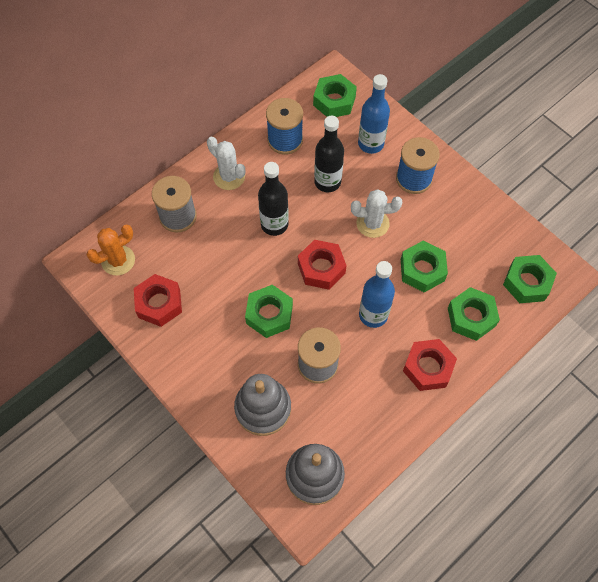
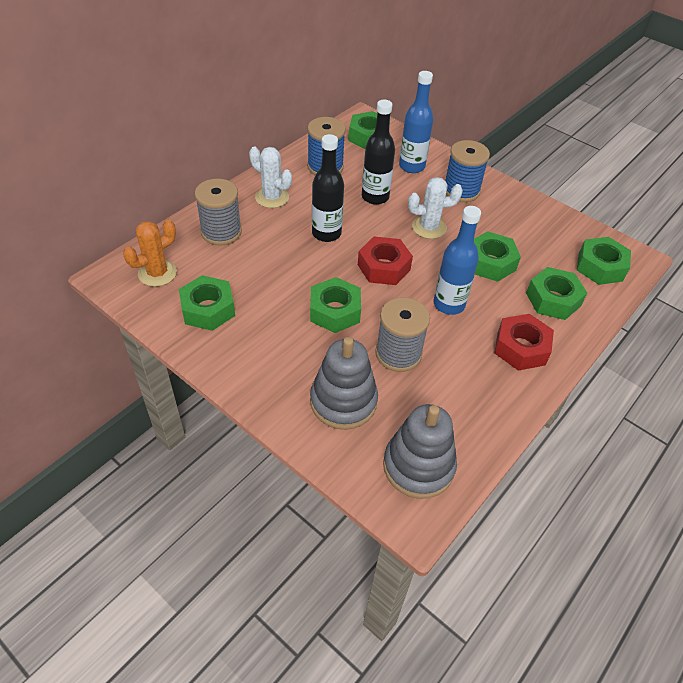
camera: 10 degrees left, 15 degrees down
red nut [134,274,182,327] -> green nut [179,275,235,331]

